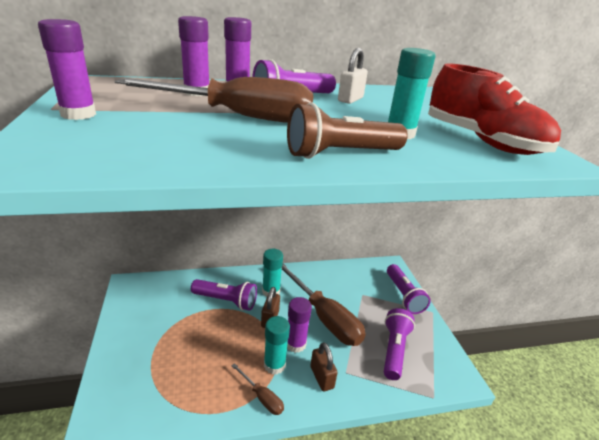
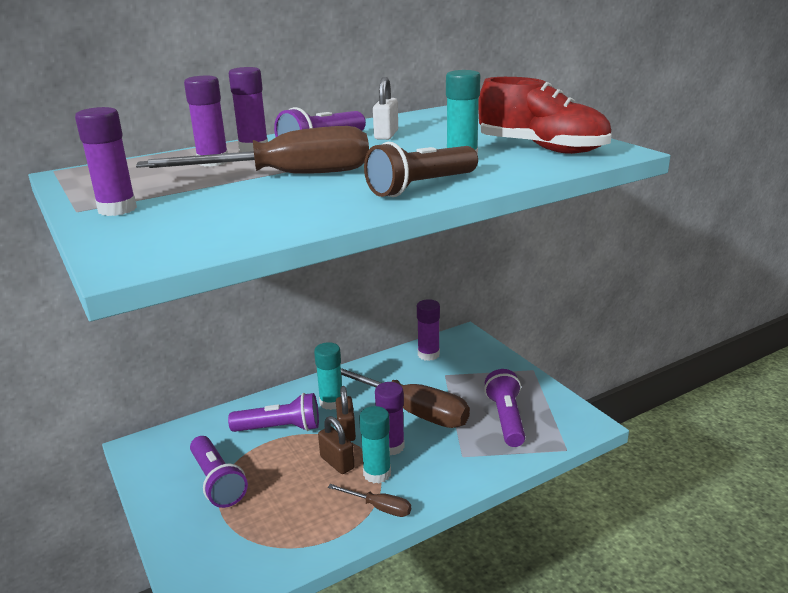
camera: 15 degrees left, 5 degrees down
brown padlock [310,342,338,391] -> brown padlock moved to [318,416,355,474]
purple flashlight [387,264,431,314] -> purple flashlight moved to [190,436,248,508]
none -> purple glue stick [417,299,440,361]

